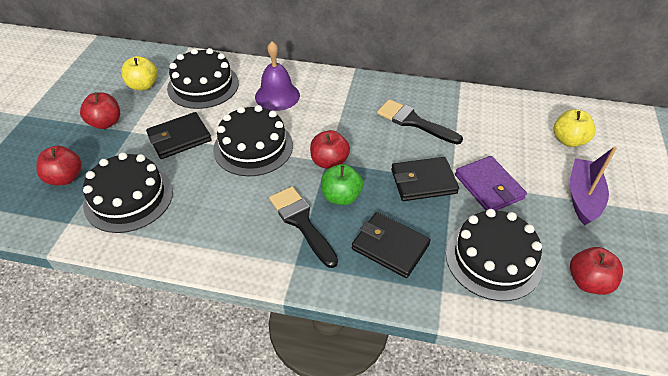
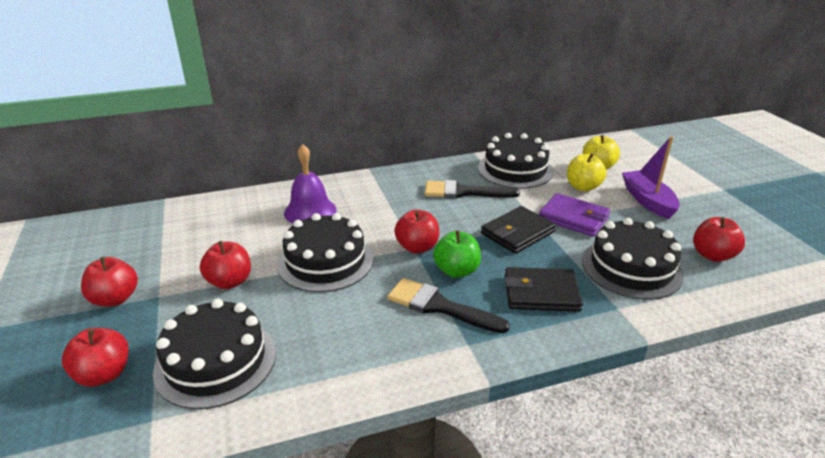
camera: 30 degrees left, 15 degrees down
yellow apple [121,56,158,91] -> yellow apple moved to [567,153,607,191]
black wallet [146,112,212,159] -> red apple [200,241,251,289]
black cake [167,48,239,109] -> black cake moved to [478,133,553,189]

